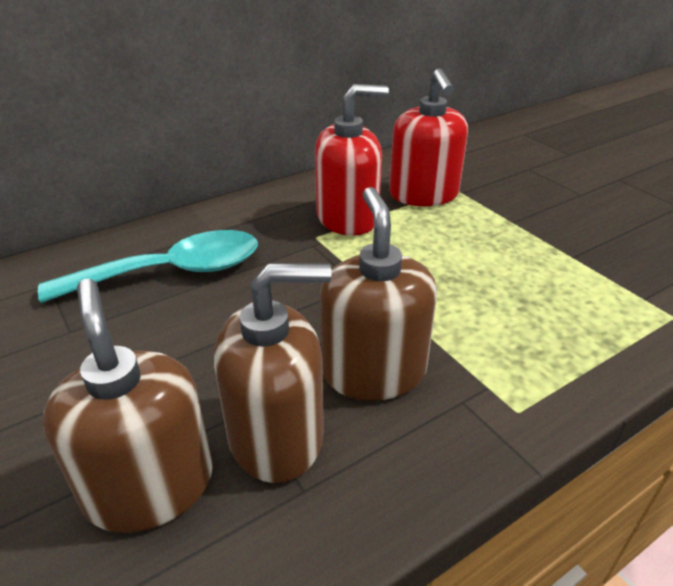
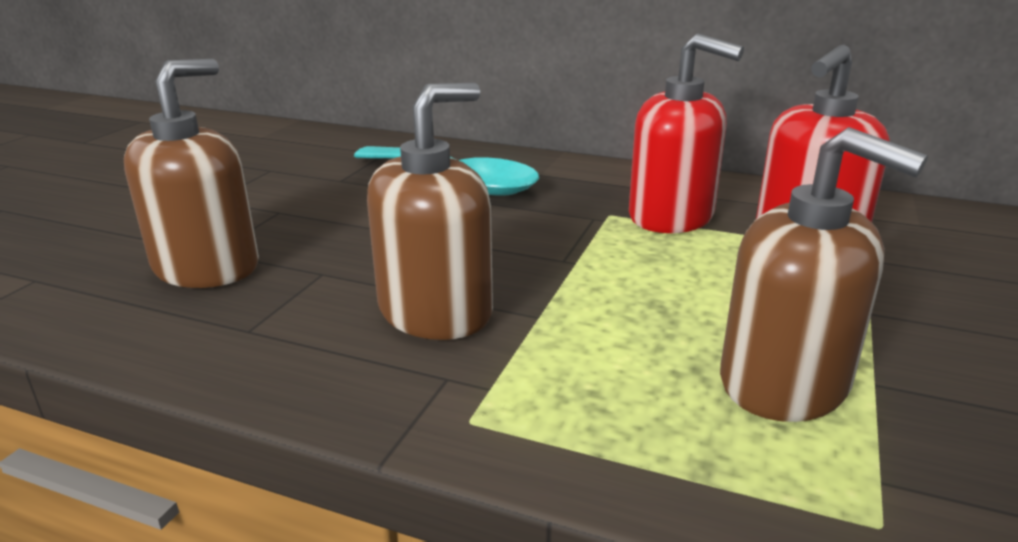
camera: 55 degrees right, 10 degrees down
brown soap dispenser [214,263,332,483] -> brown soap dispenser moved to [720,127,928,422]

